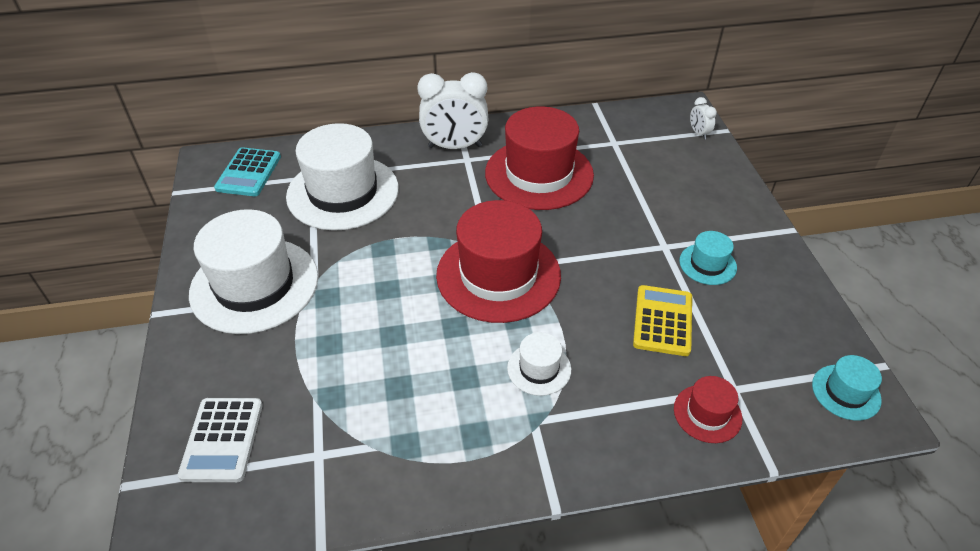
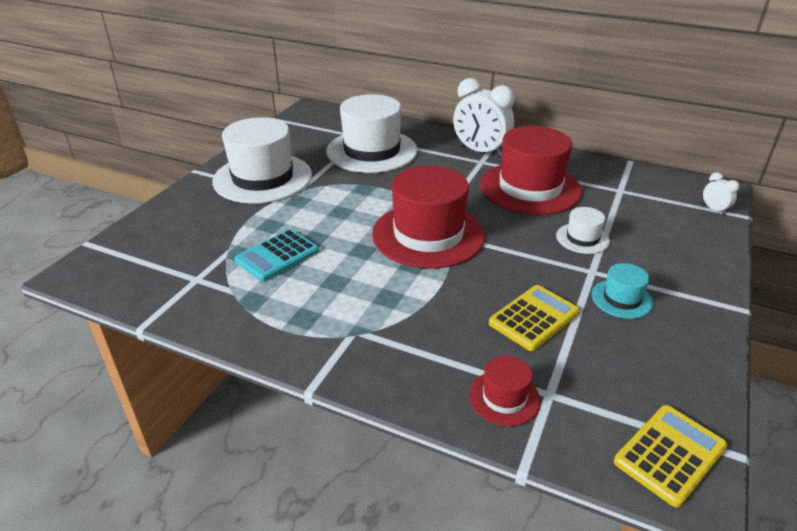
camera: 35 degrees right, 10 degrees down
white calculator [178,398,263,482] -> none
turquoise calculator [214,147,281,196] -> turquoise calculator moved to [234,229,319,282]
white hat [507,332,571,396] -> white hat moved to [556,207,610,254]
white clock [690,97,717,139] -> white clock turned 135 degrees clockwise [703,172,740,215]
turquoise hat [812,355,882,421] -> yellow calculator [614,405,727,507]

